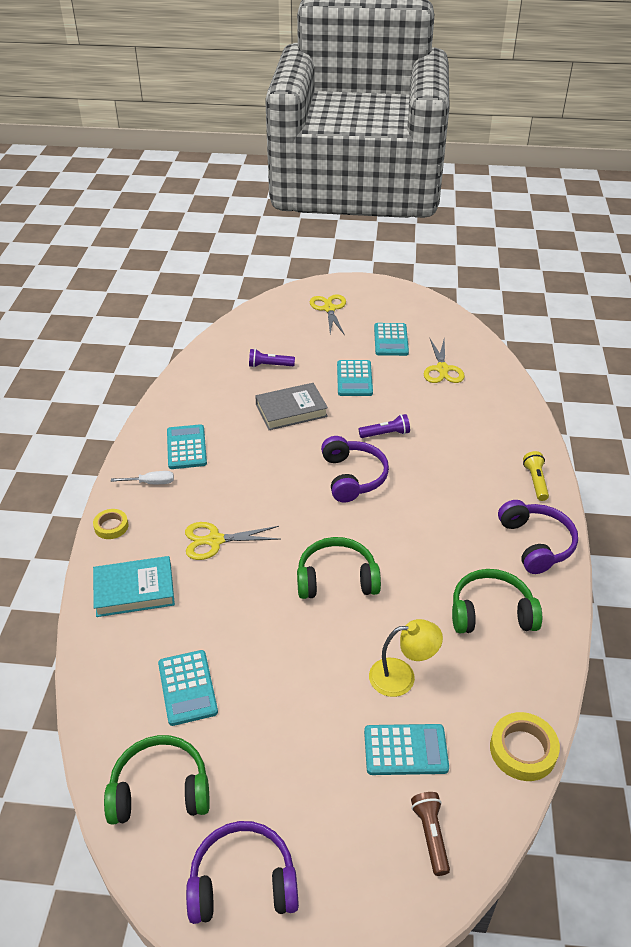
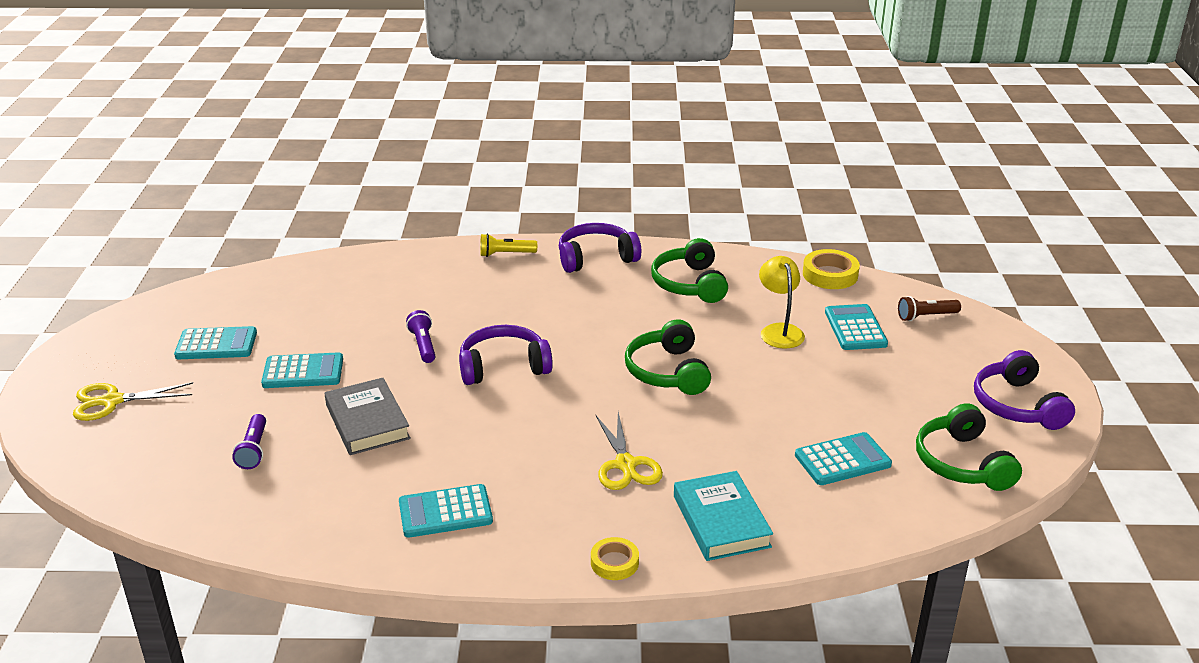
camera: 95 degrees left, 10 degrees down
white screwdriver [111,471,174,484] -> none
yellow scissors [424,339,465,383] -> none

